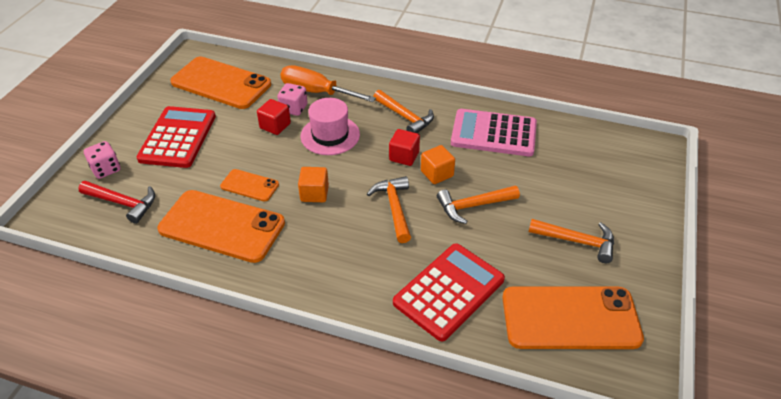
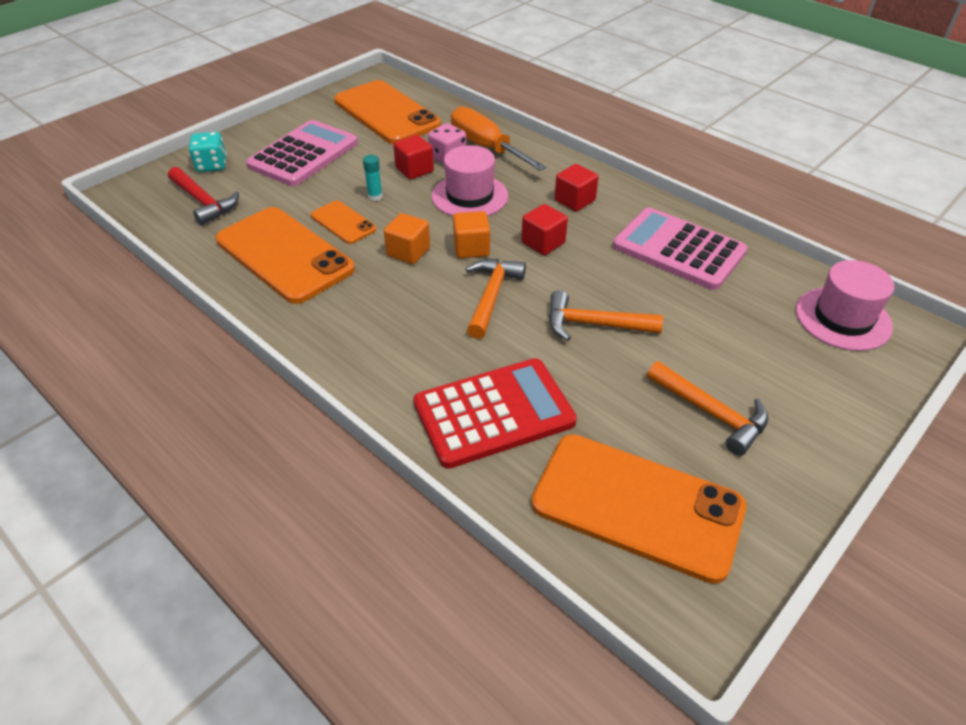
camera: 25 degrees right, 0 degrees up
pink dice [84,141,120,179] -> turquoise dice [189,132,227,172]
red calculator [136,106,216,168] -> pink calculator [246,120,358,186]
orange hammer [373,90,434,133] -> red cube [554,164,599,212]
orange cube [421,145,455,184] -> orange cube moved to [453,211,490,258]
none -> turquoise glue stick [363,155,383,201]
none -> pink hat [796,260,894,351]

